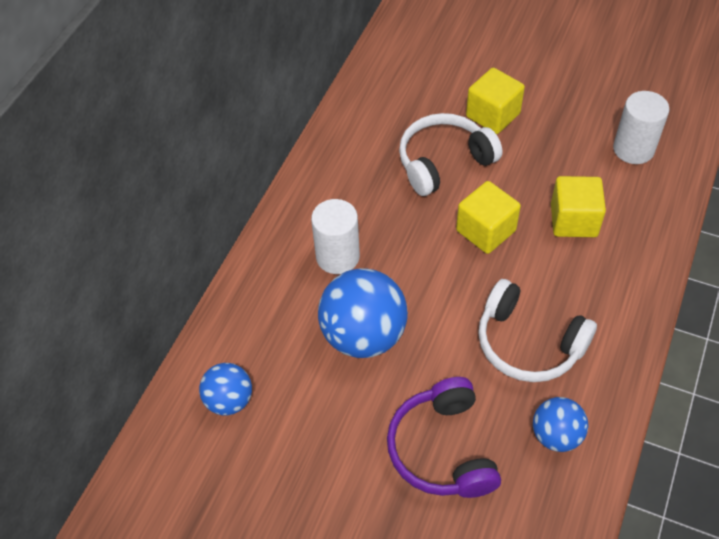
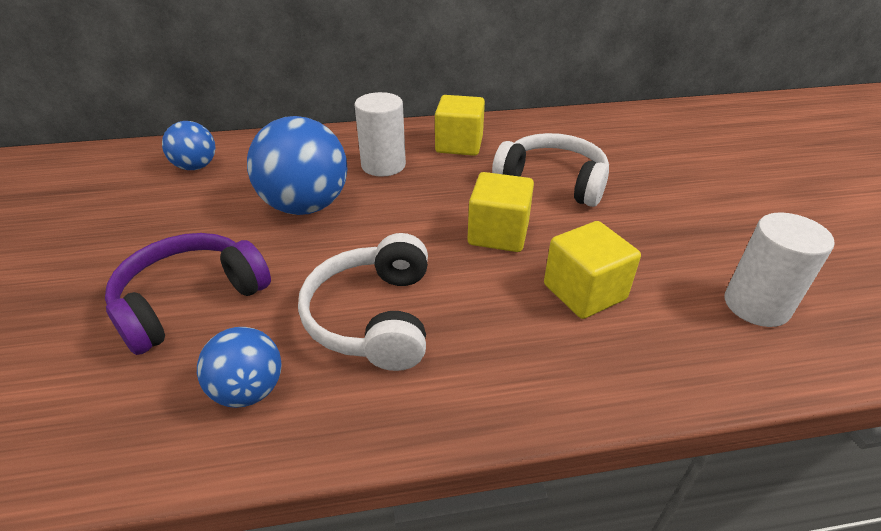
camera: 55 degrees right, 15 degrees down
yellow cube [466,68,525,134] -> yellow cube moved to [435,95,485,156]

